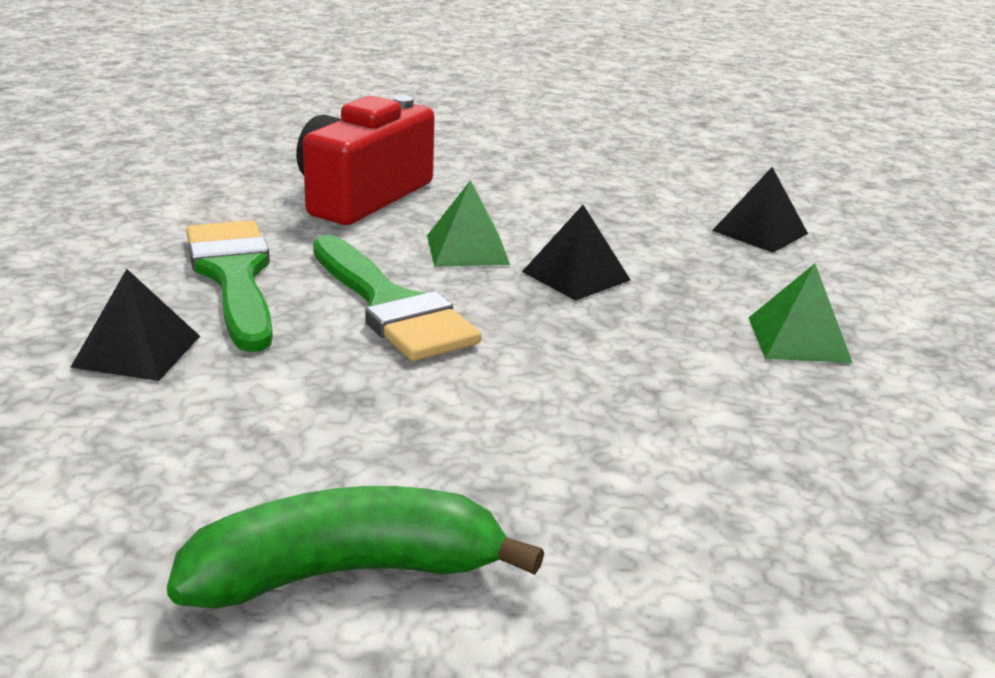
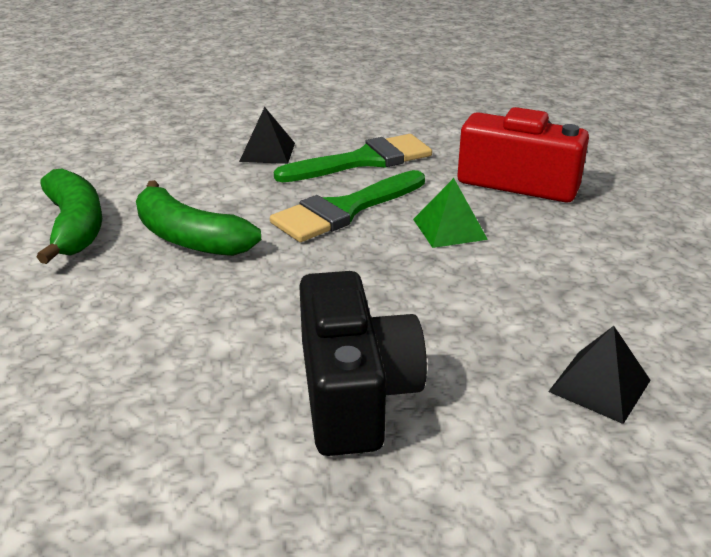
camera: 85 degrees right, 5 degrees up
black pyramid [522,205,631,301] -> none
green pyramid [749,264,853,363] -> black camera [299,271,427,456]
none -> green banana [136,180,261,256]

